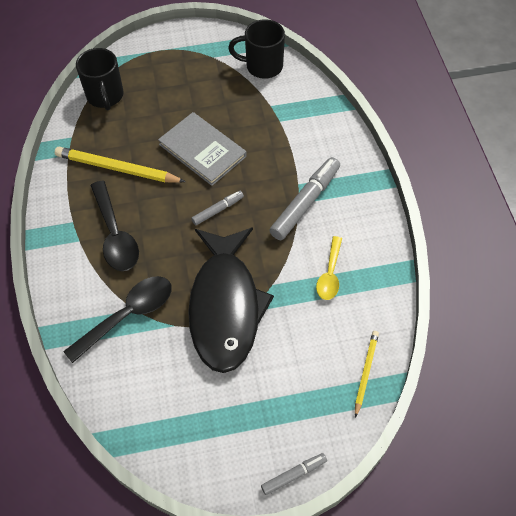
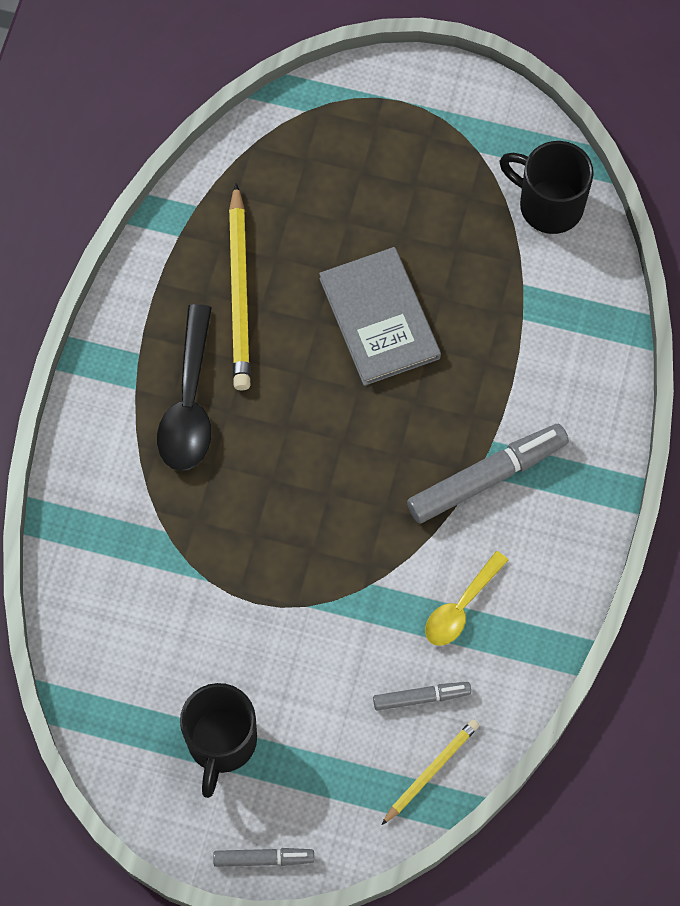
camera: 25 degrees right, 10 degrees up
yellow pencil [55,147,186,183] -> yellow pencil turned 135 degrees counterclockwise [229,183,251,390]
black spoon [63,276,172,363] -> none
black mug [76,48,124,110] -> black mug moved to [180,683,257,798]
black fish [188,227,274,373] -> none
grey marker [191,191,244,225] -> grey marker moved to [373,682,471,711]

